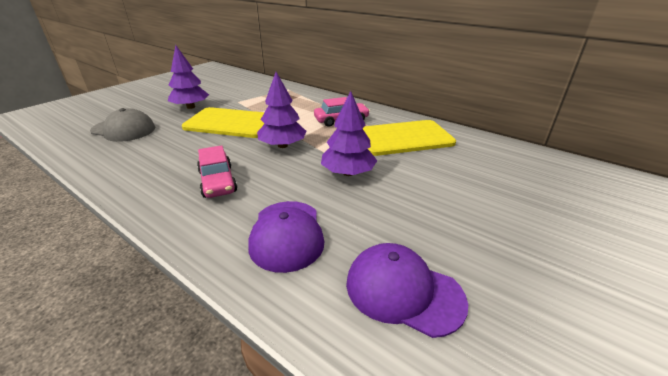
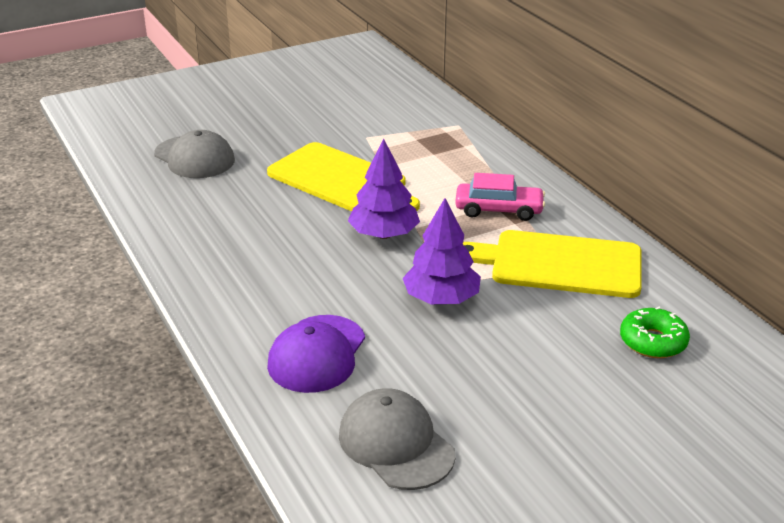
camera: 25 degrees right, 0 degrees up
purple tree [168,45,209,109] -> none
pink car [197,145,237,198] -> none
purple cap [346,243,468,338] -> grey cap [339,388,455,490]
none -> green donut [620,307,690,358]

